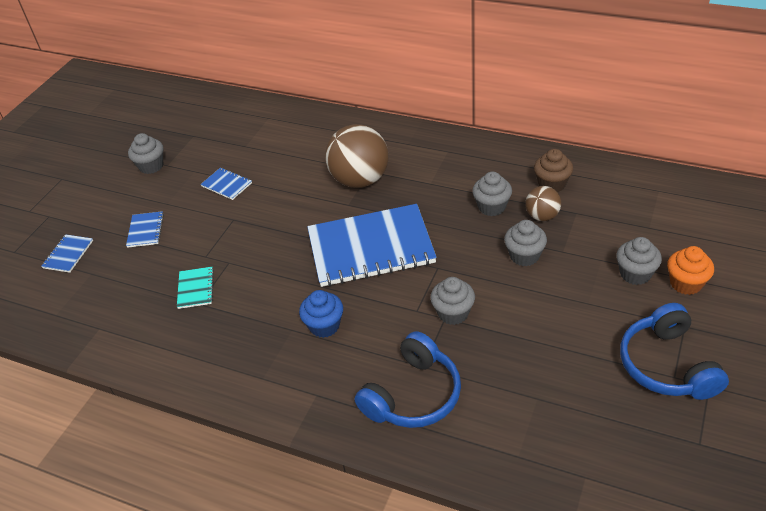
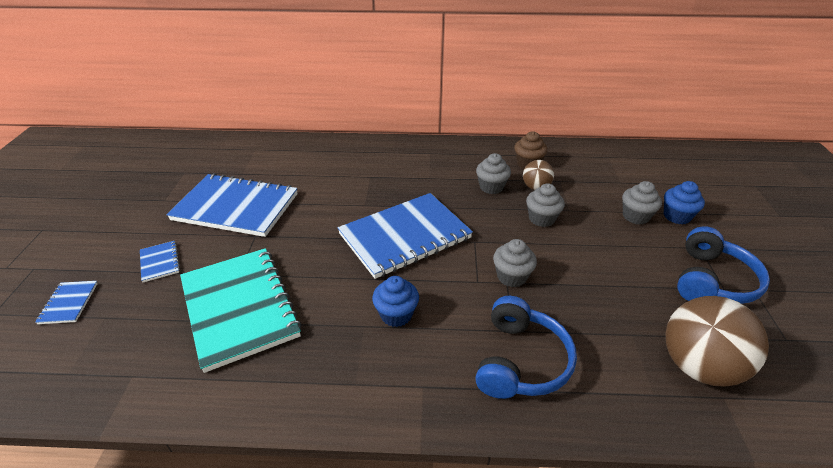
camera: 25 degrees left, 5 degrees down
grey cupcake [128,133,163,174] -> none
turquoise notebook [177,267,214,309] -> turquoise notebook [180,248,302,373], size x2.44
blue notebook [201,167,252,200] -> blue notebook [167,173,298,237], size x2.44
brown ball [325,124,389,188] -> brown ball moved to [666,296,769,387]
blue headphones [620,303,729,400] -> blue headphones turned 120 degrees counterclockwise [677,226,770,304]
orange cupcake [667,246,714,295] -> blue cupcake [664,181,705,225]

